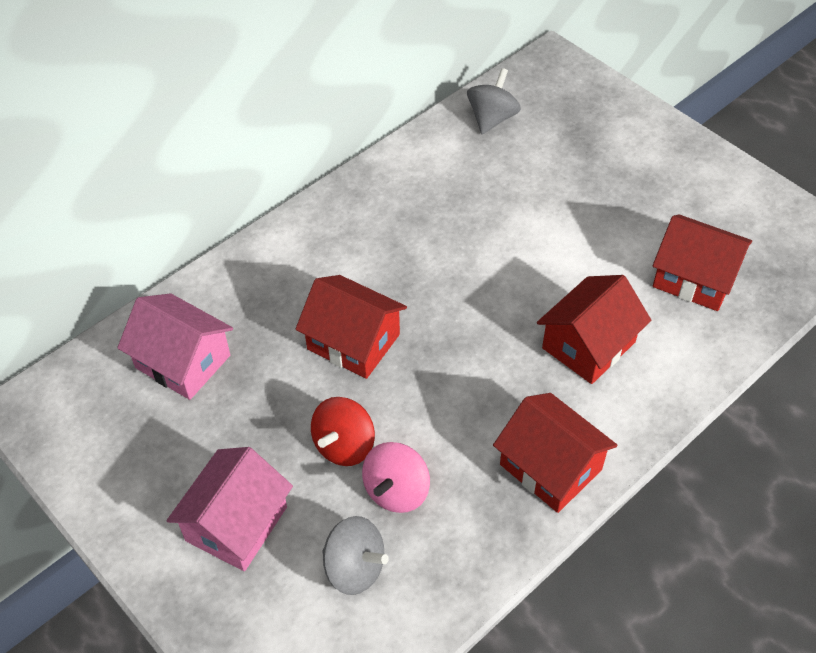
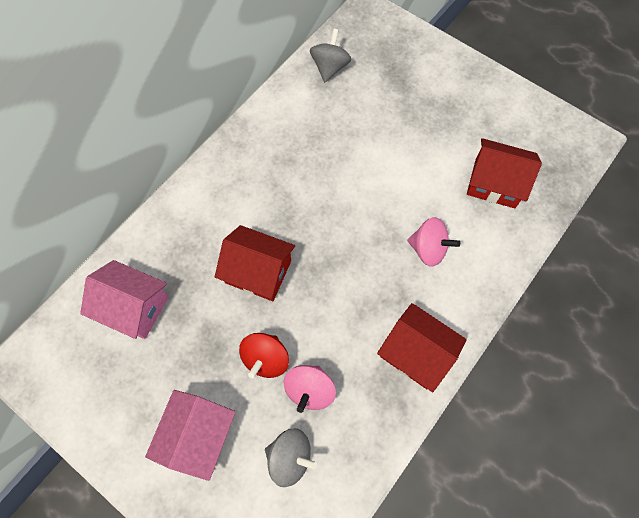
camera: 10 degrees left, 15 degrees up
red house [537,275,651,384] -> pink spinning top [407,217,460,267]

